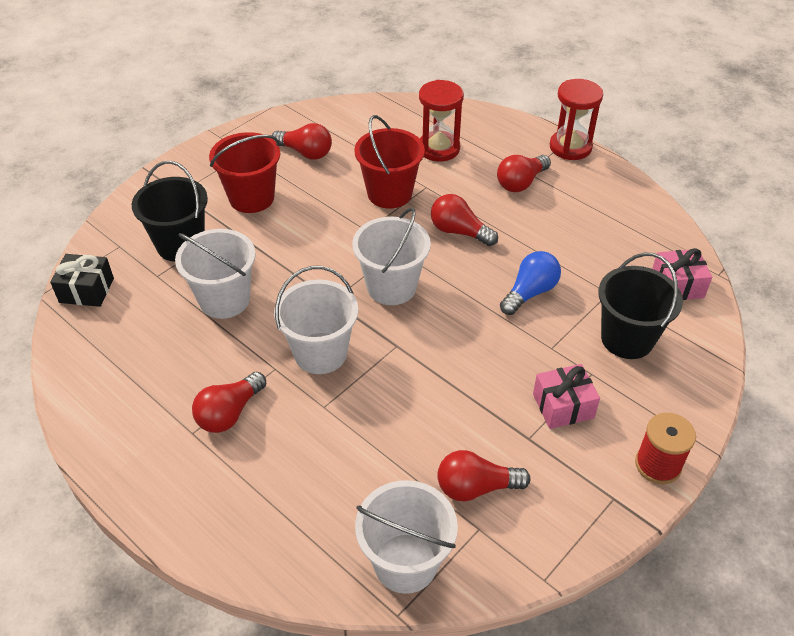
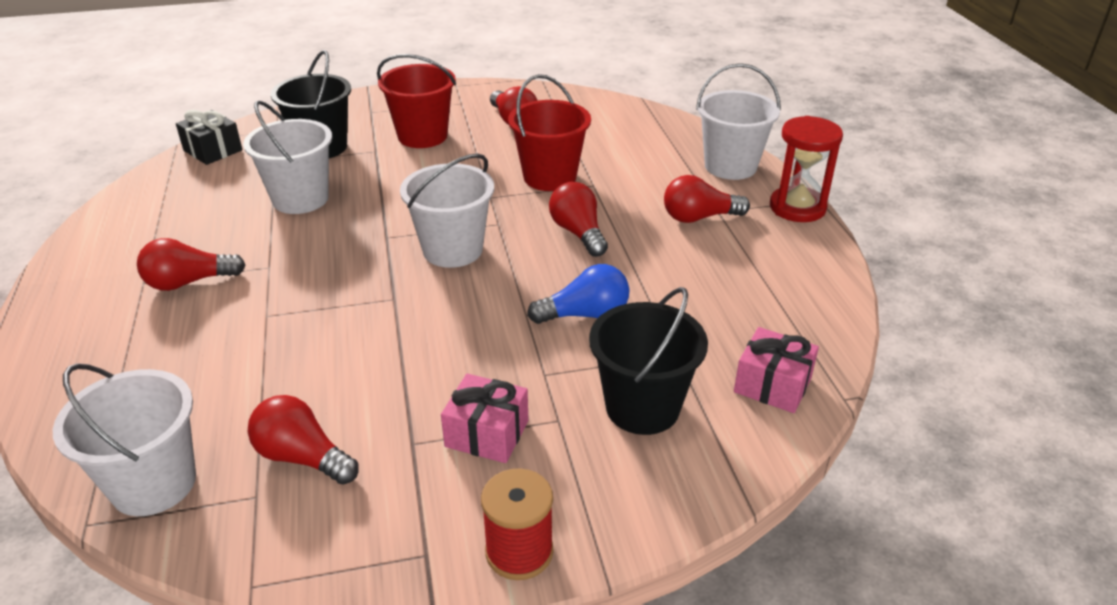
camera: 35 degrees right, 10 degrees down
white bucket [274,266,358,374] -> white bucket moved to [696,63,781,180]
red hourglass [419,80,464,162] -> none

